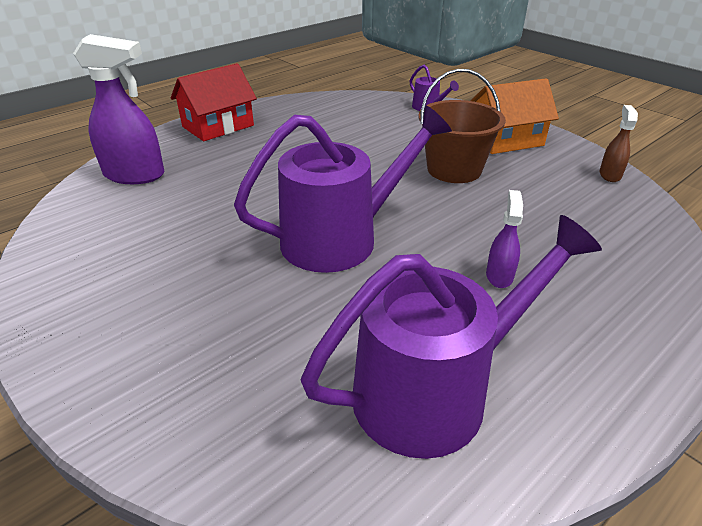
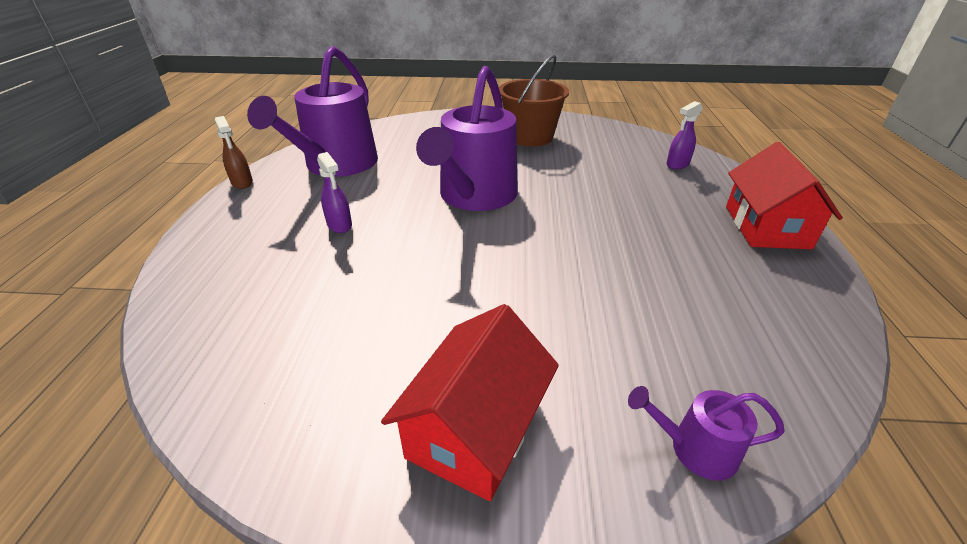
camera: 135 degrees right, 0 degrees up
purple spray bottle [73,34,165,184] -> purple spray bottle [666,101,702,169], size x0.52
brown bucket [418,69,506,183] -> brown bucket moved to [499,55,569,147]
orange house [470,78,559,154] -> red house [381,304,559,501]
brown spray bottle [599,105,638,182] -> brown spray bottle moved to [215,116,253,189]

